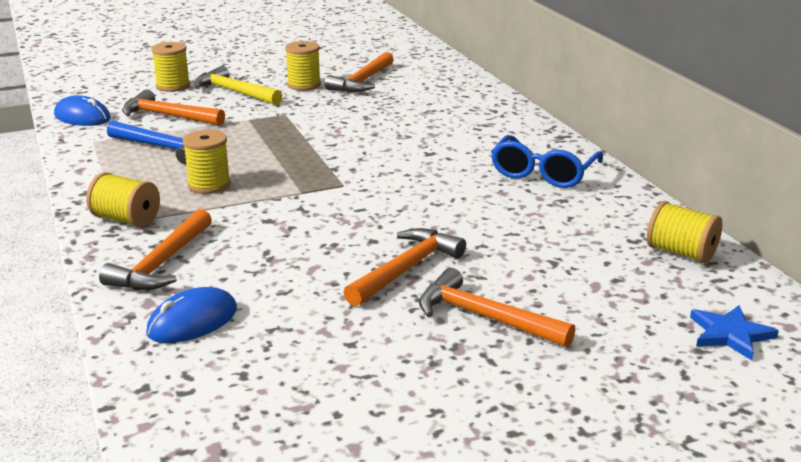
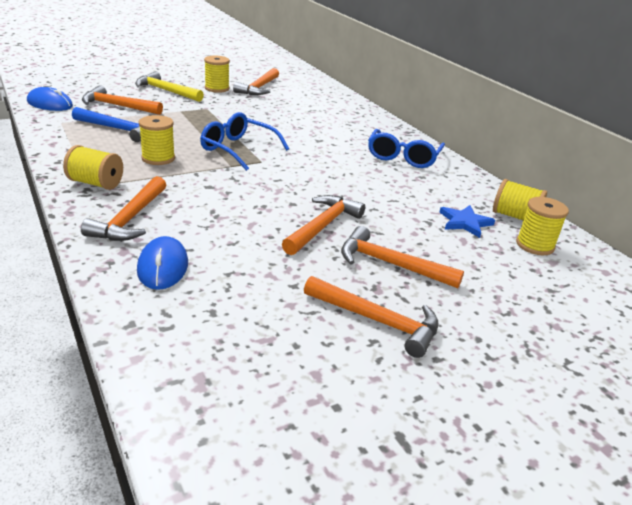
camera: 10 degrees left, 5 degrees up
blue mouse [146,287,237,343] -> blue mouse turned 45 degrees counterclockwise [137,236,188,290]
yellow spool [151,42,190,92] -> yellow spool moved to [516,197,569,255]
blue star [690,305,779,360] -> blue star moved to [439,205,495,238]
none -> blue glasses [200,112,289,171]
none -> orange hammer [304,276,439,358]

